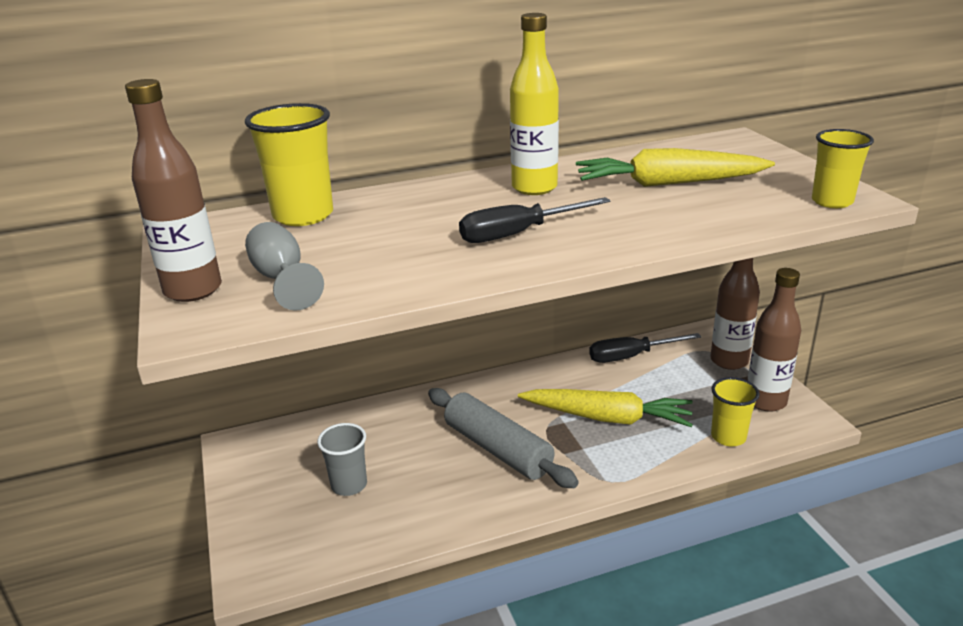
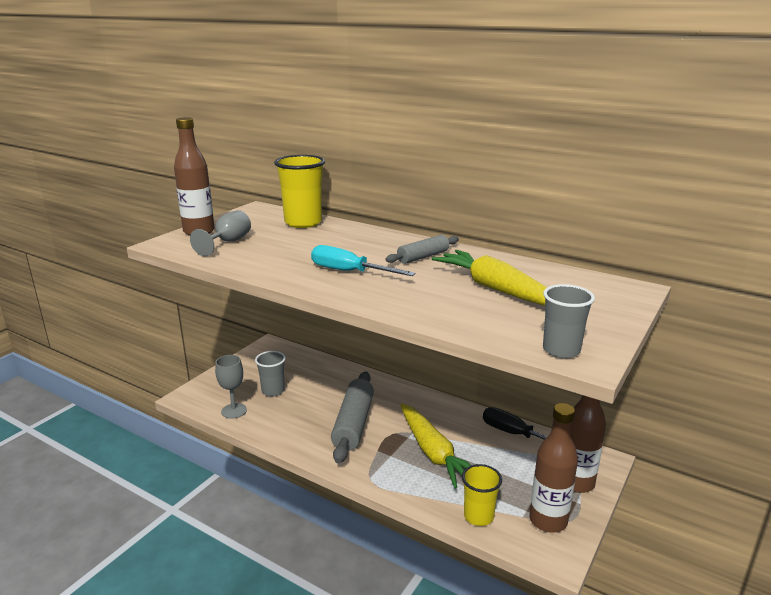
camera: 50 degrees right, 5 degrees down
black screwdriver [459,197,611,243] -> turquoise screwdriver [311,245,416,276]
yellow bottle [510,13,559,195] -> grey rolling pin [385,235,459,264]
yellow cup [812,129,874,208] -> grey cup [543,284,595,359]
none -> grey goblet [215,355,247,419]

